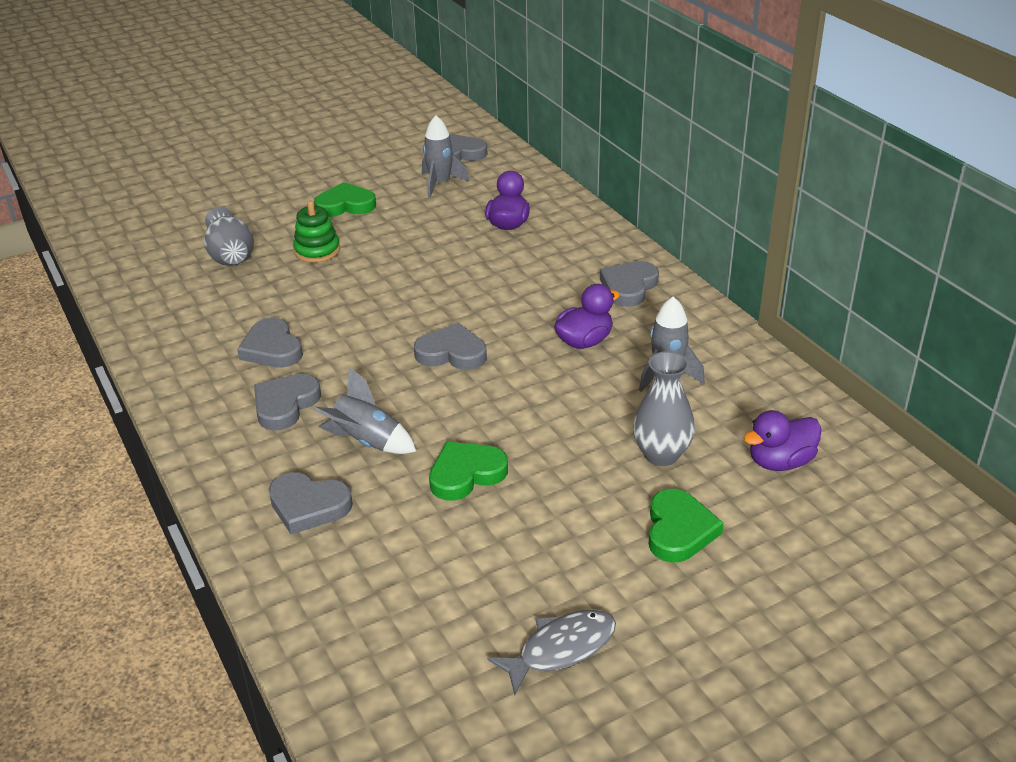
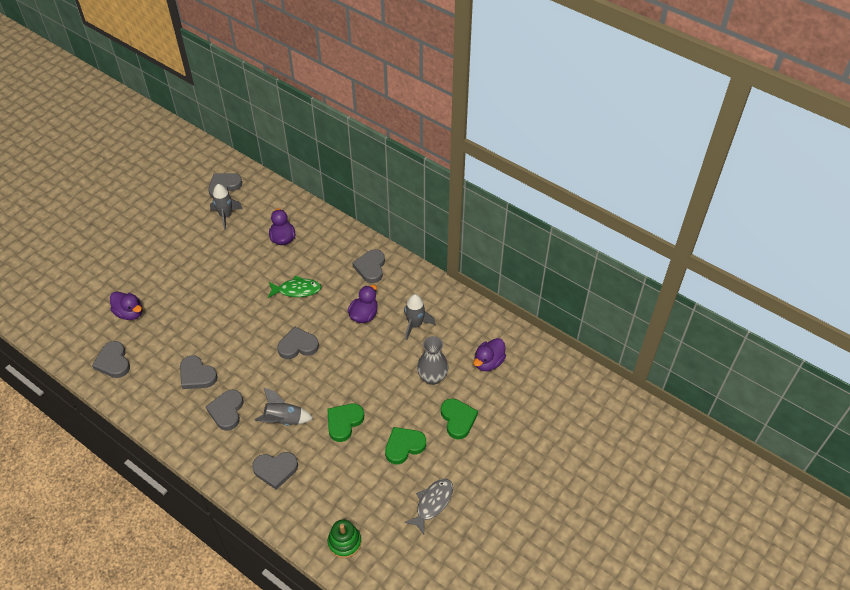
camera: 25 degrees left, 15 degrees up
grey vase [204,207,254,266] -> purple duck [110,292,142,320]
green stacking toy [293,201,340,263] -> green stacking toy moved to [328,520,362,558]
green heart [314,182,376,217] -> green heart moved to [385,427,426,464]
none -> grey heart [92,341,130,378]
none -> green fish [268,275,322,298]

